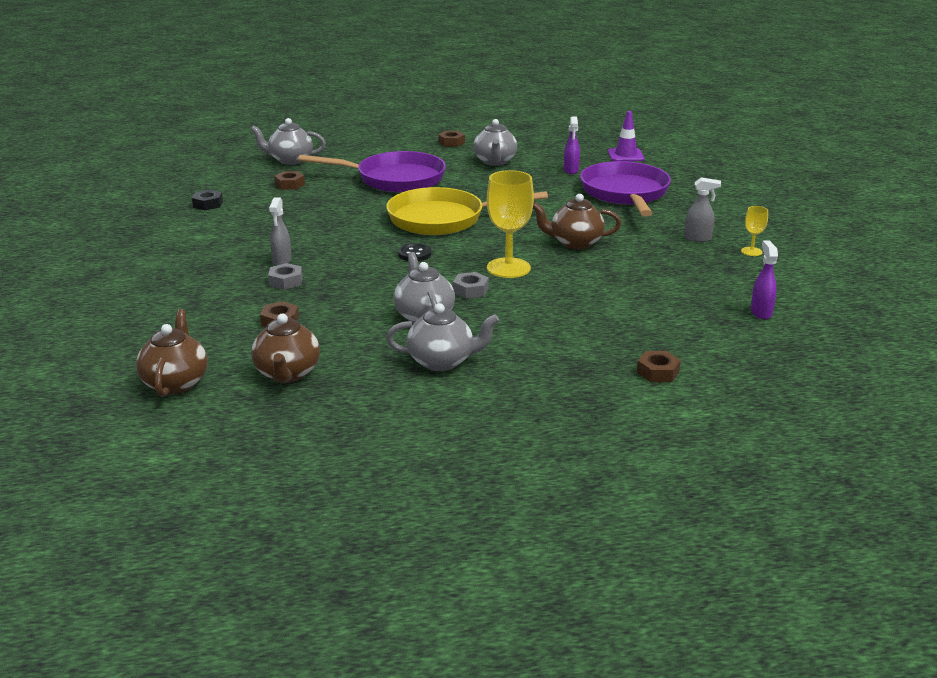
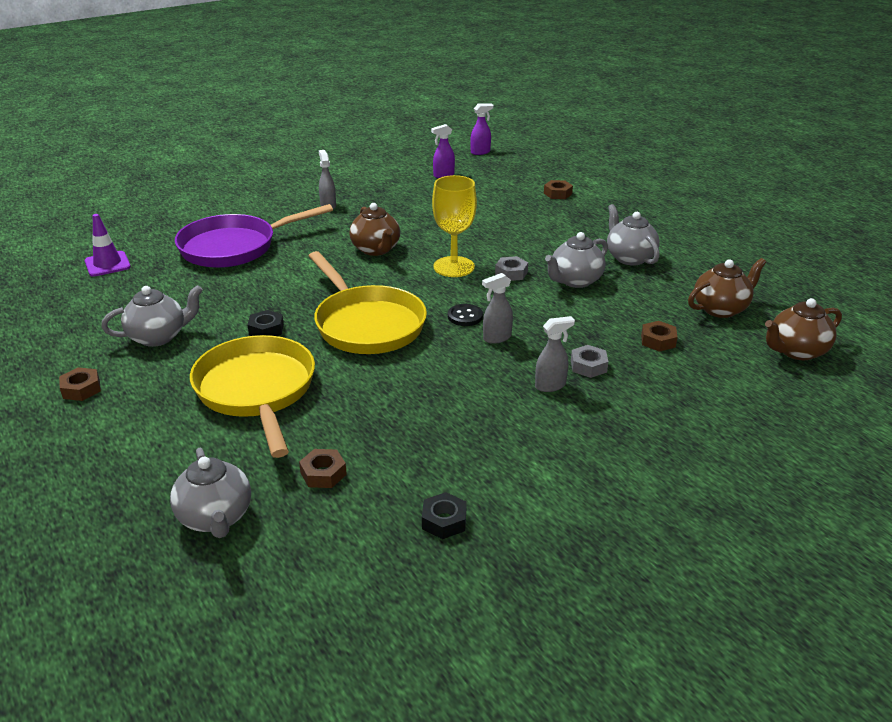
camera: 115 degrees left, 5 degrees up
purple pan [298,151,446,193] -> yellow pan [190,335,315,458]
purple spray bottle [564,117,580,174] -> purple spray bottle moved to [470,103,494,155]
yellow goblet [741,206,768,256] -> none
none -> black nut [248,310,284,336]
none -> grey spray bottle [482,273,513,344]

